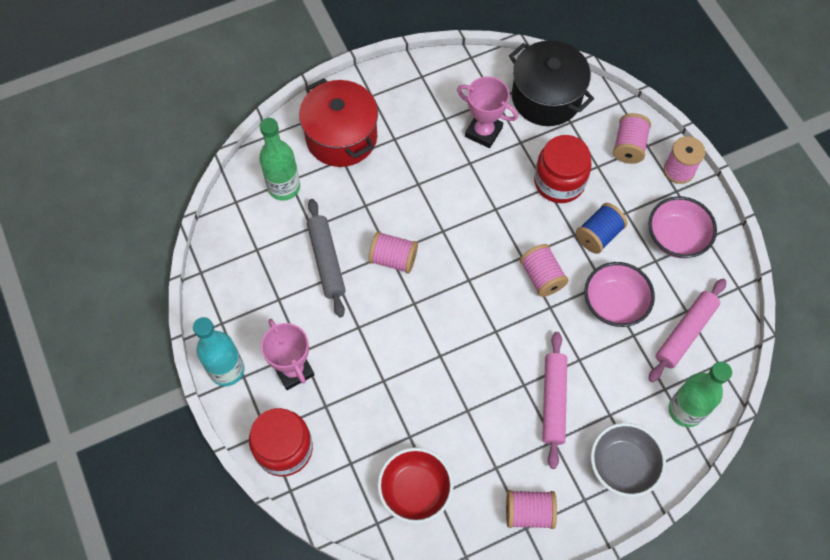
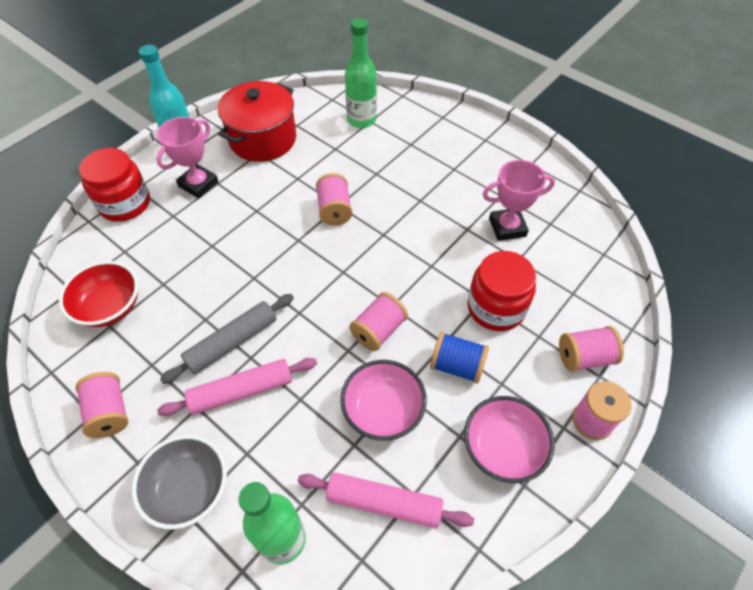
camera: 65 degrees right, 10 degrees down
red pot [299,78,378,167] -> red pot moved to [218,81,296,162]
grey rolling pin [307,199,346,317] -> grey rolling pin moved to [160,294,294,384]
pink trophy [457,76,518,148] -> pink trophy turned 75 degrees clockwise [483,160,555,241]
black pot [509,40,594,126] -> none

